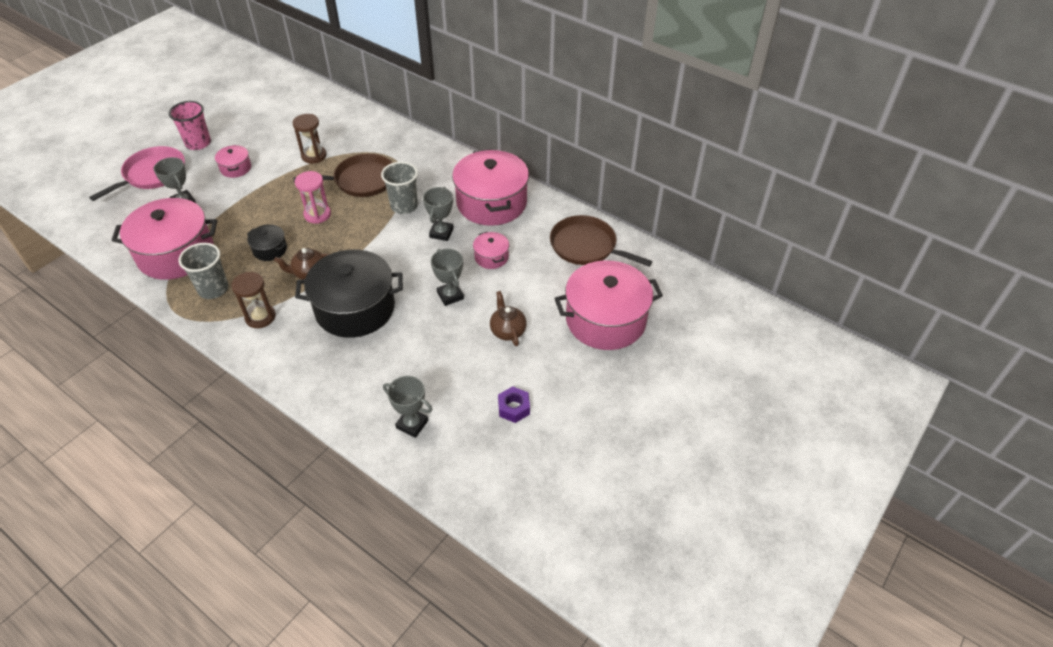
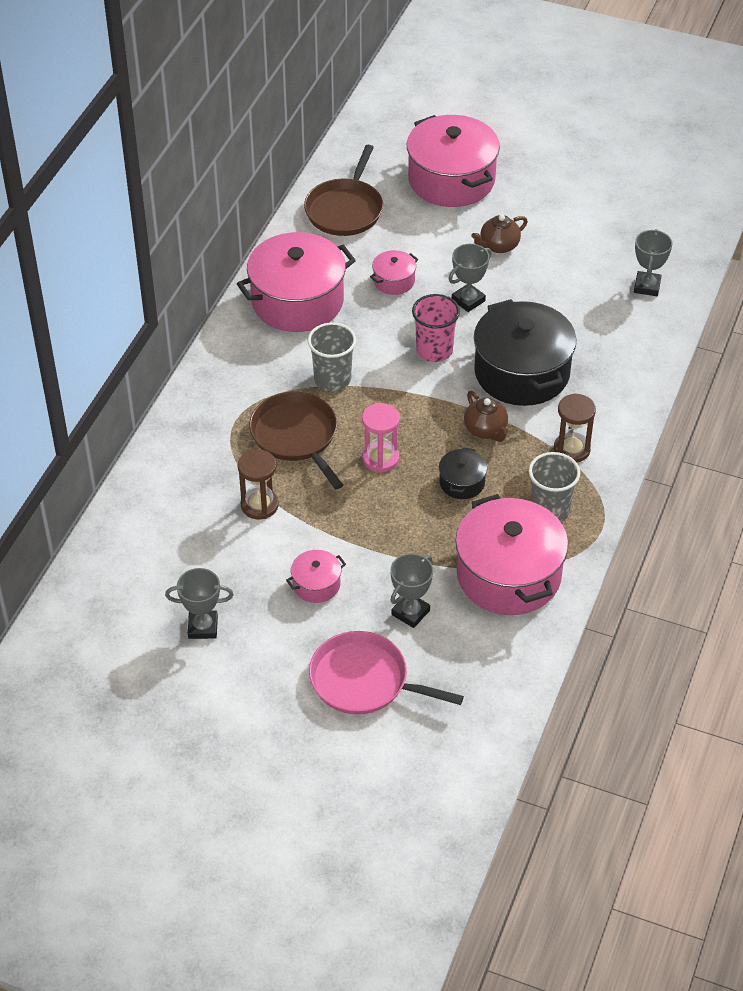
camera: 105 degrees left, 0 degrees up
pink cup [169,101,211,150] -> pink cup moved to [412,294,460,362]
grey trophy [423,187,454,241] -> grey trophy moved to [165,568,234,639]
purple nut [498,386,530,423] -> none

